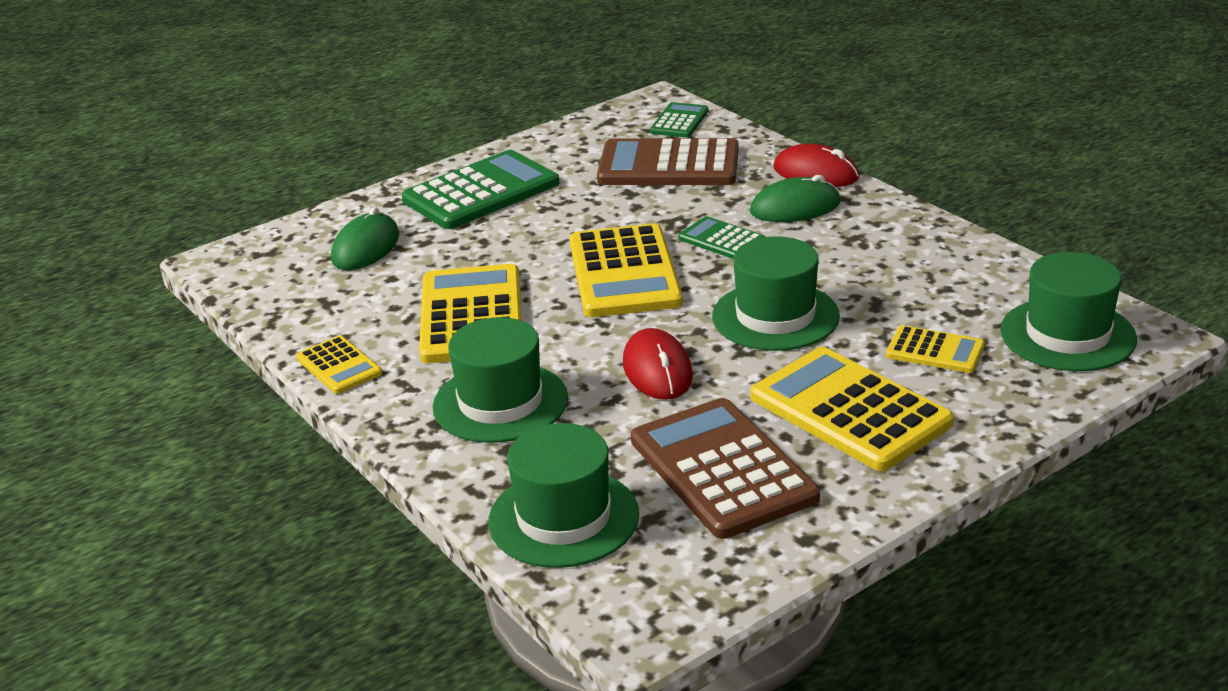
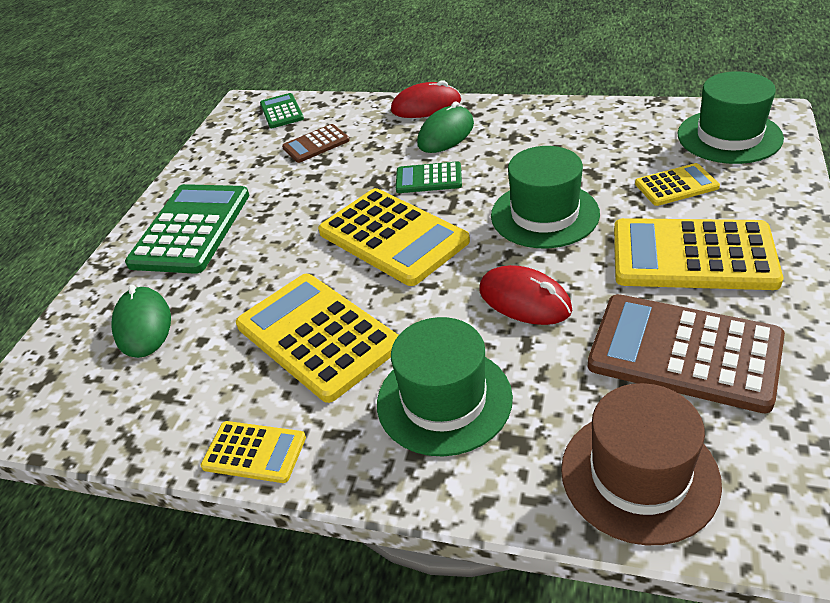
camera: 35 degrees left, 10 degrees up
green hat [488,423,639,568] -> brown hat [561,383,722,545]
brown calculator [597,138,739,185] -> brown calculator [282,124,350,163], size x0.52

